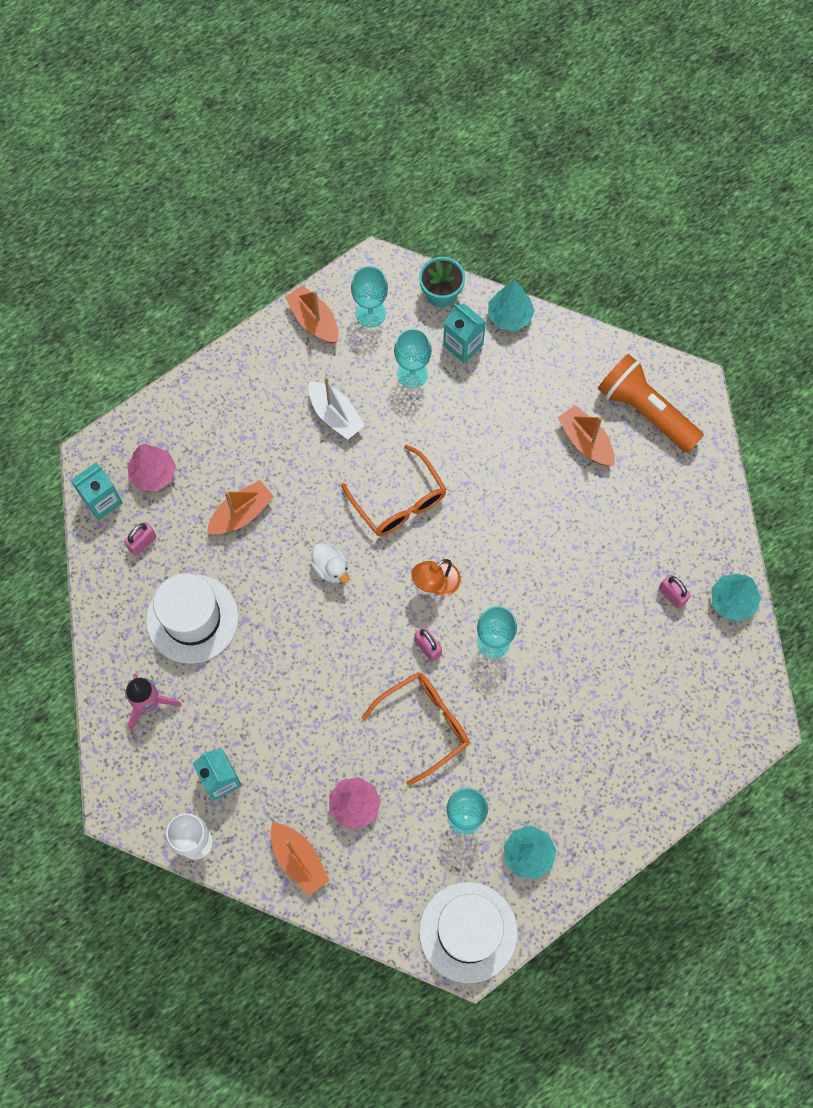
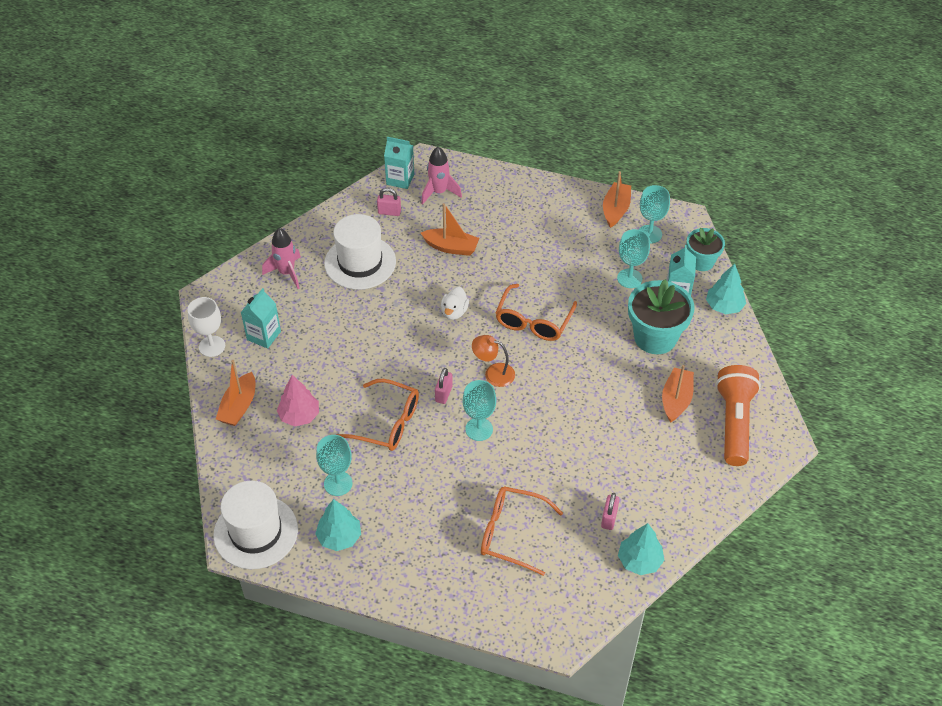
camera: 55 degrees right, 20 degrees down
pink tree [127,444,176,491] -> pink rocket [421,147,462,205]
white boat [308,377,365,440] -> none
none -> orange glasses [481,486,563,576]
none -> turquoise flower pot [628,279,695,354]

